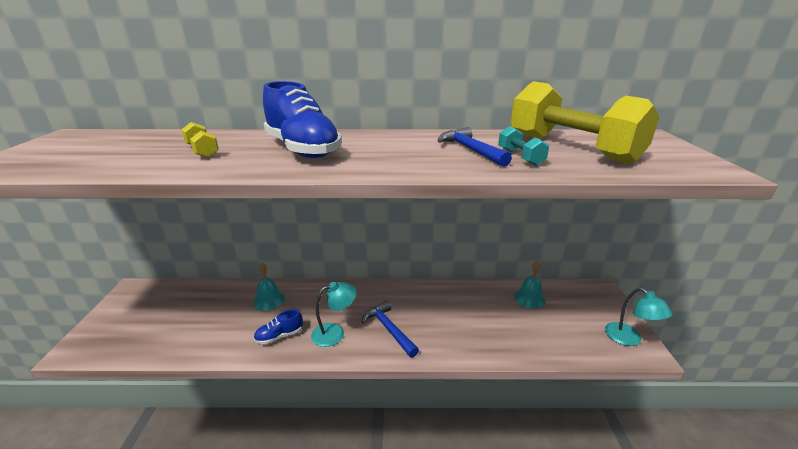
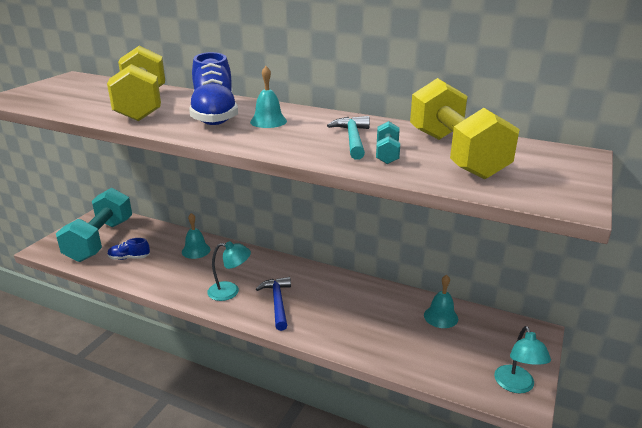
camera: 25 degrees right, 0 degrees up
yellow dumbbell [181,122,219,158] -> yellow dumbbell [107,45,165,121], size x2.38
blue shoe [254,309,303,344] -> blue shoe moved to [108,238,150,260]
blue hammer [438,127,512,167] -> turquoise hammer [327,116,370,160]
none -> turquoise dumbbell [56,188,132,262]
none -> turquoise bell [250,66,287,128]

